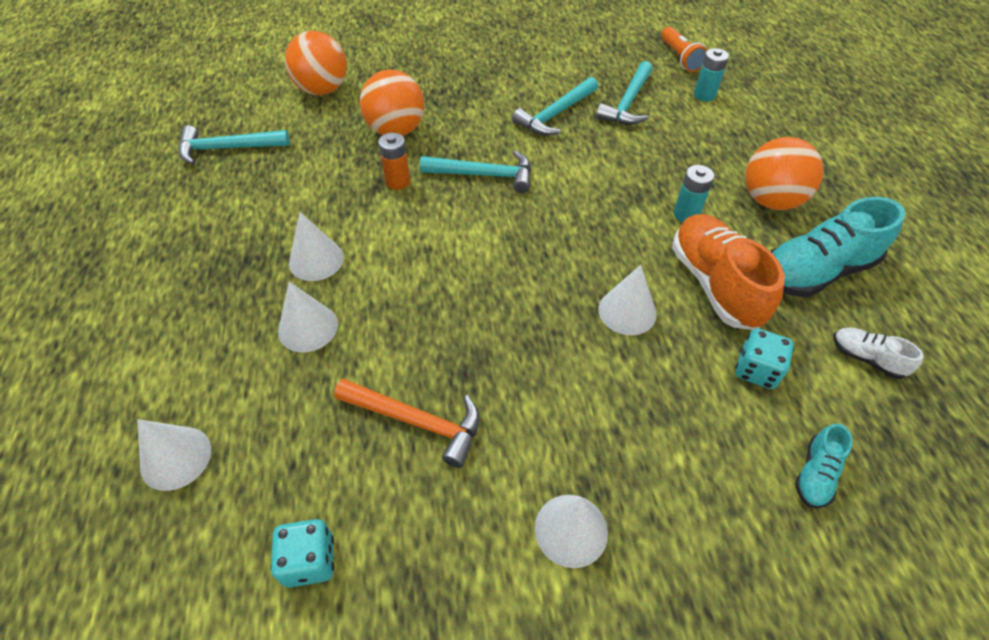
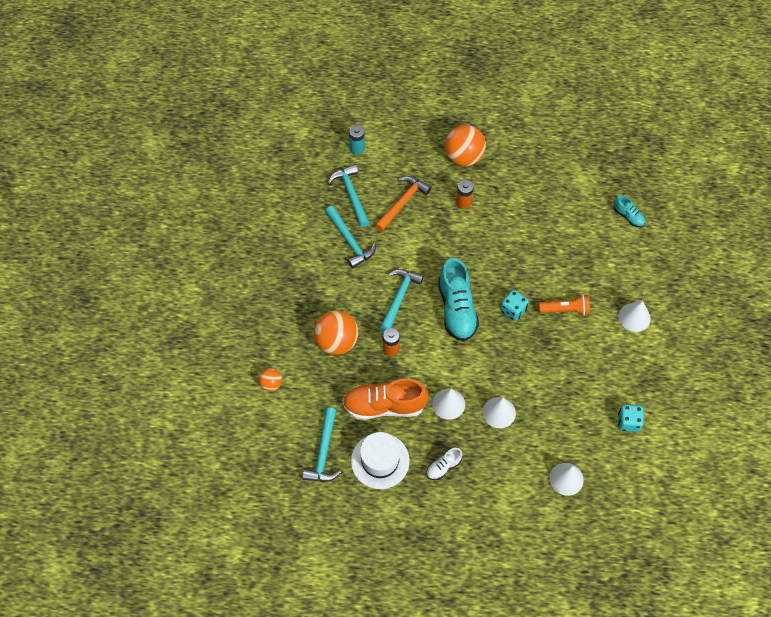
camera: 75 degrees left, 10 degrees up
orange ball [285,31,347,95] -> orange ball [259,368,282,391], size x0.52
orange hammer [334,379,480,468] -> orange hammer moved to [375,176,432,232]
turquoise hammer [596,61,653,125] -> turquoise hammer turned 150 degrees counterclockwise [328,164,370,227]
white cone [598,265,657,335] -> none
orange flashlight [661,27,707,72] -> orange flashlight moved to [538,294,590,316]
orange shoe [672,214,785,330] -> orange shoe moved to [342,379,428,420]
turquoise battery [674,165,714,222] -> orange battery [456,180,474,209]
turquoise dice [736,328,794,389] -> turquoise dice moved to [500,290,529,321]
turquoise shoe [770,197,905,297] -> turquoise shoe moved to [438,258,479,341]
white shoe [833,328,924,379] -> white shoe moved to [426,448,462,480]
none -> white hat [351,432,410,489]

